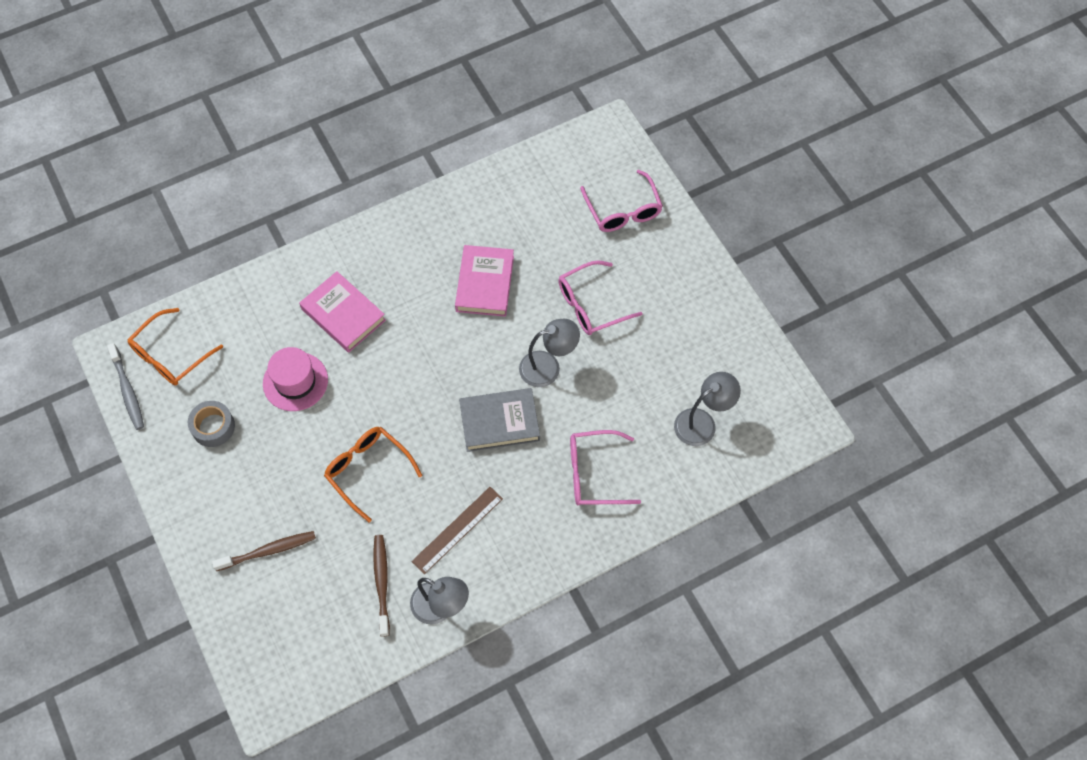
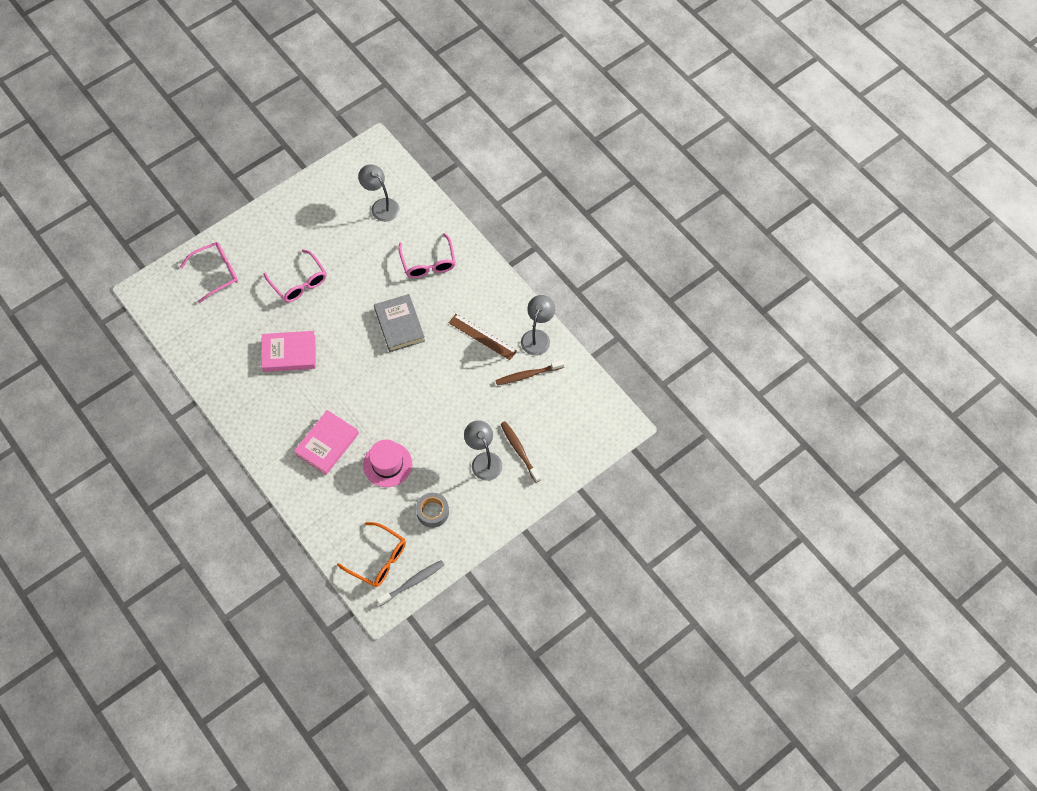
camera: 100 degrees left, 0 degrees up
orange glasses [324,427,422,522] -> none
grey lamp [519,319,580,387] -> grey lamp moved to [464,420,502,481]

